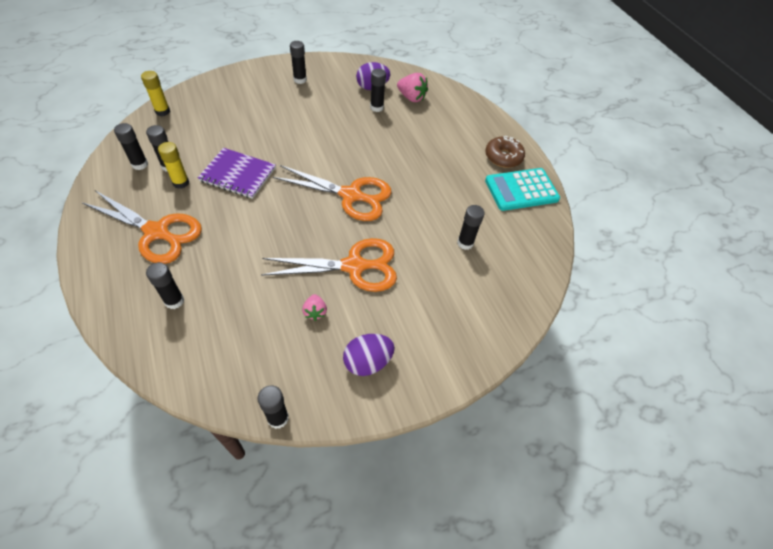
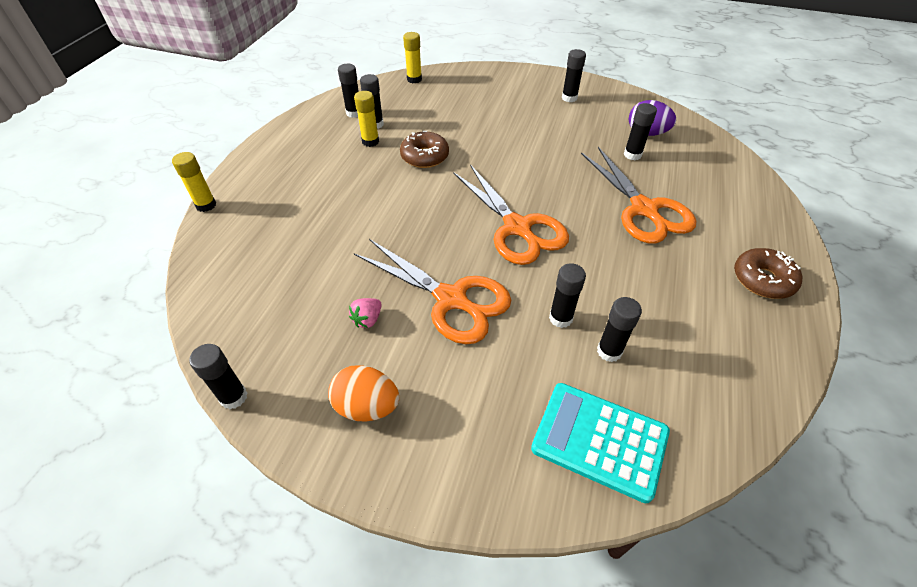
camera: 45 degrees right, 5 degrees down
orange scissors [81,190,202,264] -> orange scissors moved to [581,147,696,244]
black glue stick [146,262,184,309] -> black glue stick moved to [549,263,586,328]
purple notebook [198,148,276,199] -> brown donut [400,131,449,168]
purple egg [343,334,395,376] -> orange egg [328,365,400,421]
pink strawberry [397,73,428,102] -> none
turquoise calculator [485,168,560,211] -> turquoise calculator moved to [531,383,670,503]
none -> yellow glue stick [172,152,216,212]

